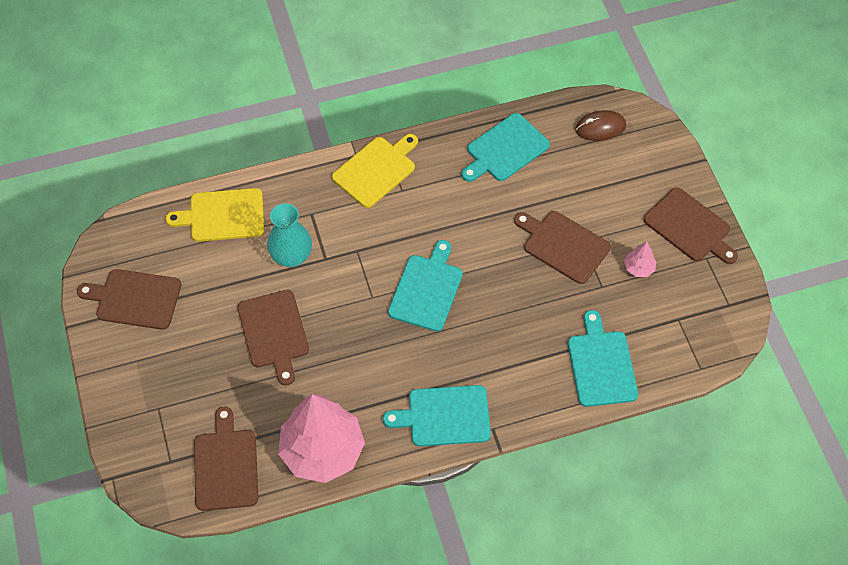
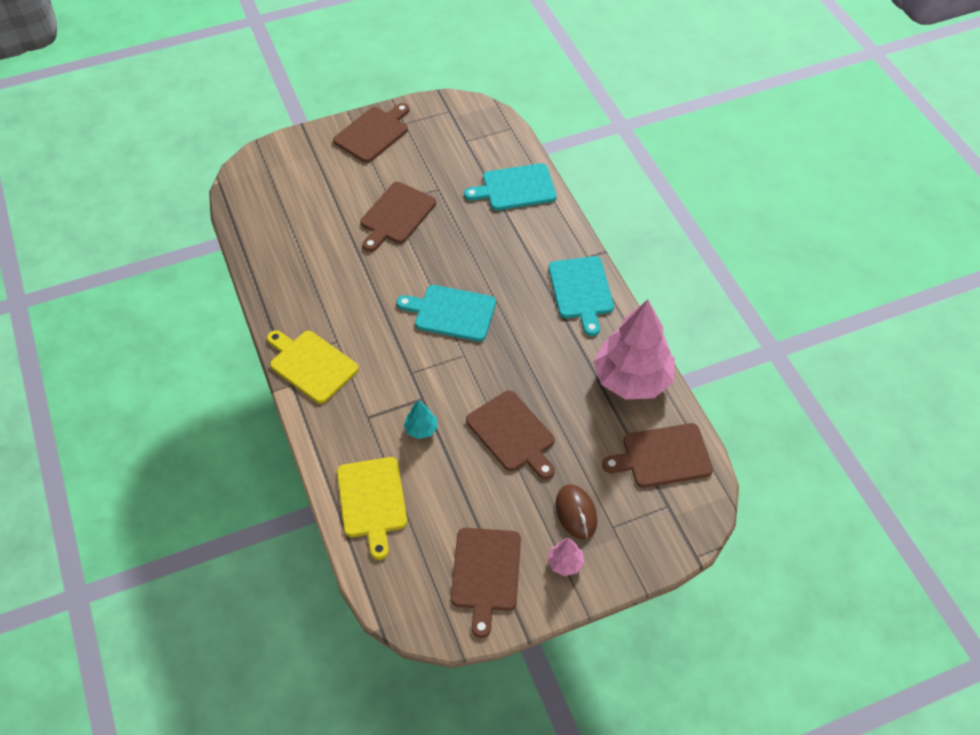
camera: 95 degrees left, 5 degrees down
brown cutting board [237,290,309,385] -> brown cutting board turned 75 degrees clockwise [466,390,555,479]
turquoise vase [267,203,312,267] -> turquoise tree [404,400,438,439]
turquoise cutting board [461,113,550,182] -> none
brown mouse [575,110,626,141] -> brown mouse moved to [555,484,597,539]
pink tree [624,242,656,277] -> pink tree moved to [547,538,584,576]

